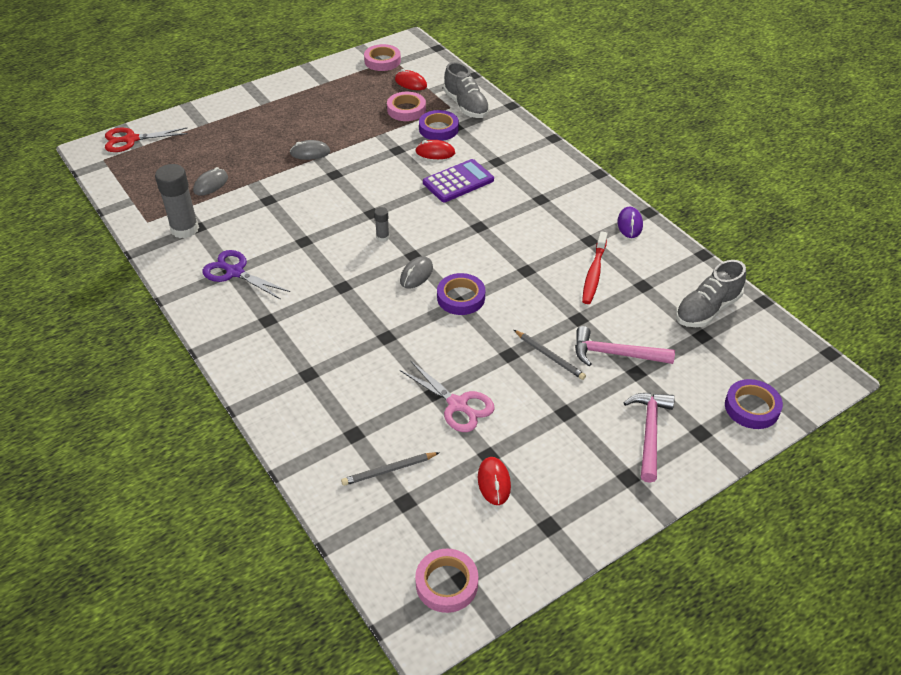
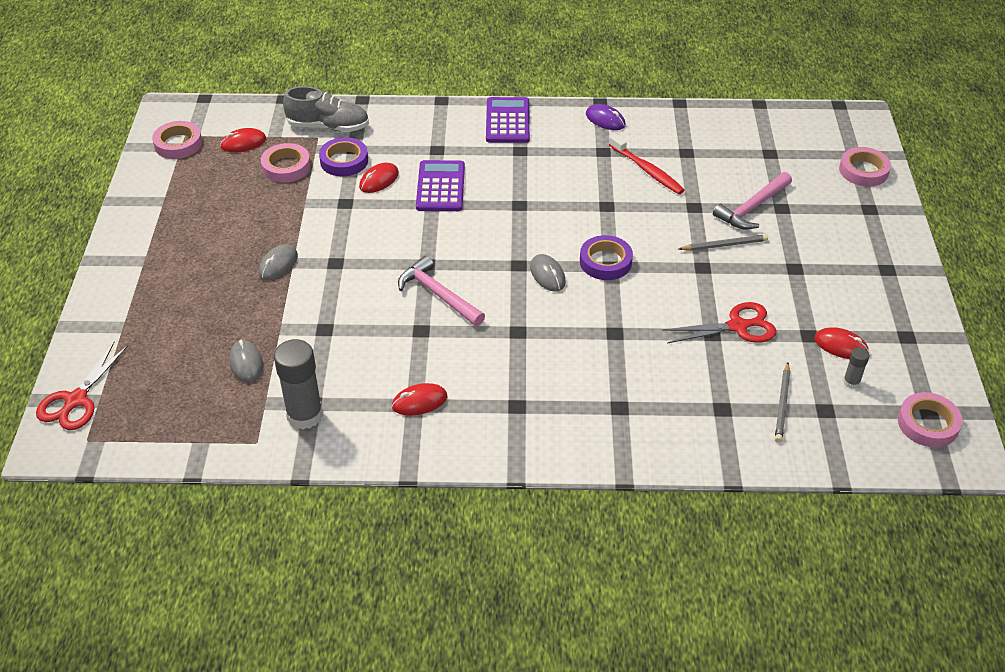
camera: 55 degrees left, 0 degrees up
purple scissors [202,250,290,300] -> red mouse [392,383,447,416]
grey glue stick [374,207,389,242] -> grey glue stick moved to [843,348,870,389]
pink scissors [399,360,495,432] -> red scissors [662,302,776,344]
pink hammer [624,393,675,483] -> pink hammer moved to [398,256,485,326]
grey shoe [676,260,746,327] -> none
purple tape [725,379,783,429] -> pink tape [839,147,891,187]
none -> purple calculator [486,97,530,143]

